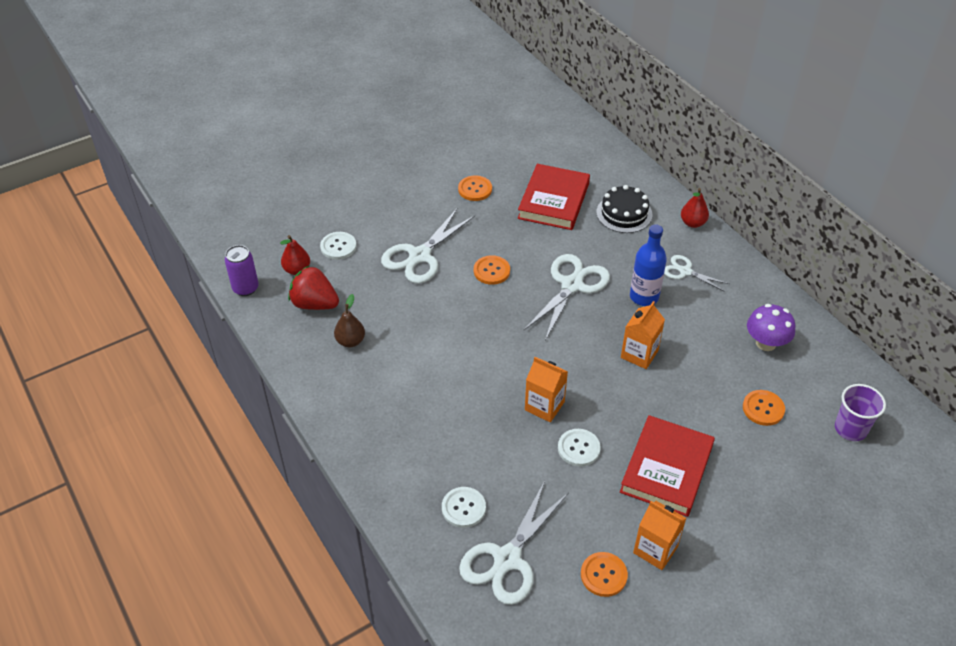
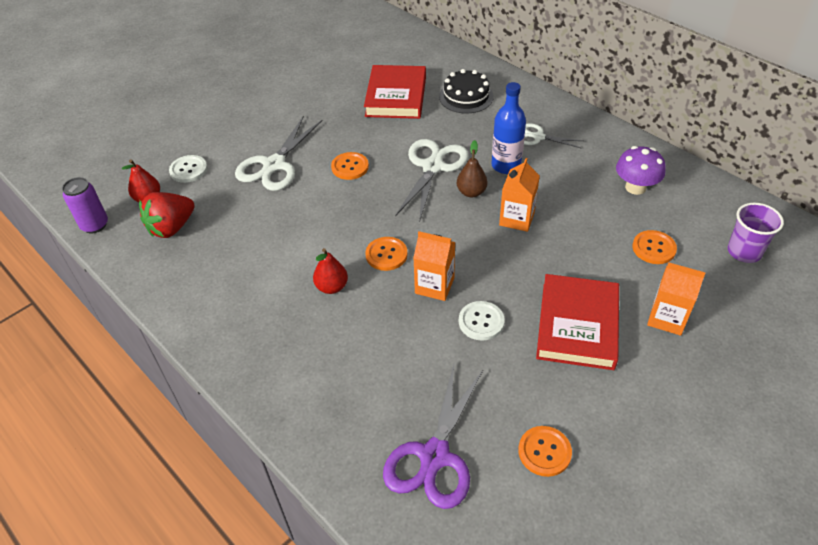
camera: 10 degrees left, 0 degrees up
red strawberry [288,265,339,310] -> red strawberry turned 60 degrees counterclockwise [139,192,195,238]
brown pear [334,294,365,347] -> brown pear moved to [457,140,488,197]
white button [442,487,486,528] -> none
orange button [458,175,492,201] -> orange button moved to [365,237,408,271]
white scissors [459,481,568,605] -> purple scissors [383,365,483,509]
orange carton [633,501,686,570] -> orange carton moved to [647,262,706,336]
red pear [681,188,709,228] -> red pear moved to [313,248,348,294]

